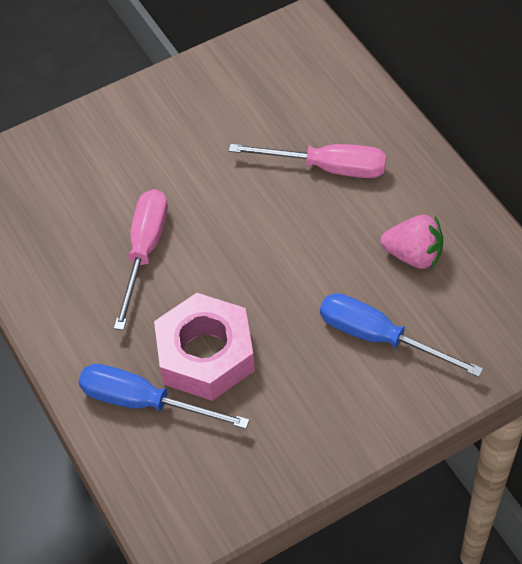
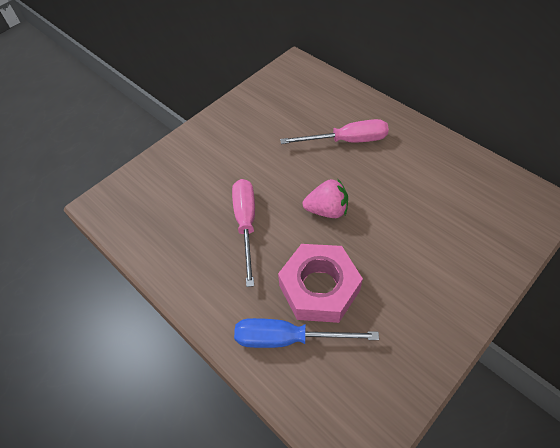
camera: 15 degrees left, 0 degrees up
blue screwdriver [320,293,483,377] -> none
pink strawberry [380,215,443,269] -> pink strawberry moved to [303,178,348,218]

